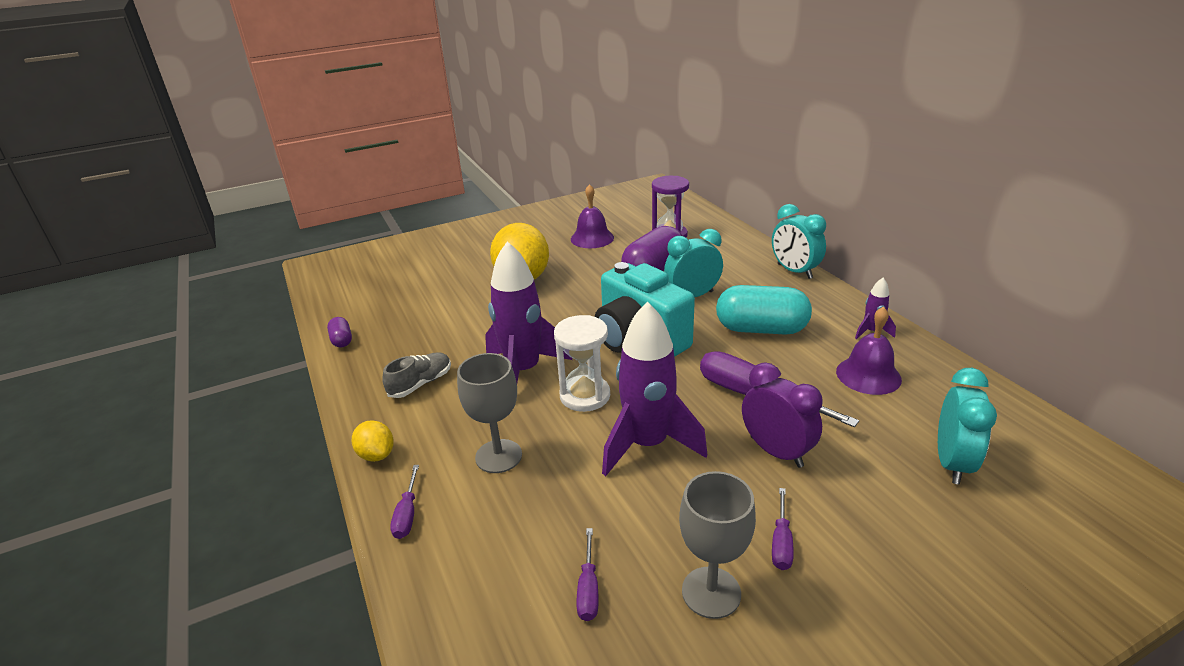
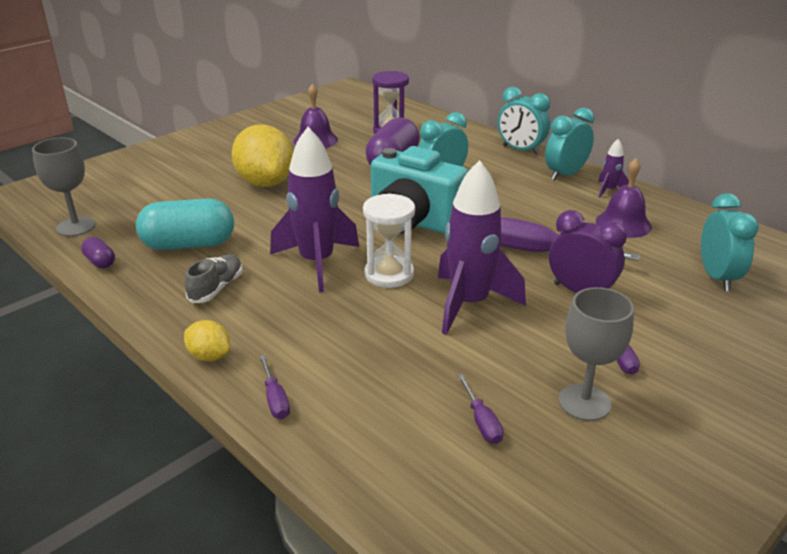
camera: 20 degrees left, 0 degrees up
grey goblet [457,353,522,473] -> grey goblet moved to [32,138,96,236]
turquoise capsule [716,285,812,335] -> turquoise capsule moved to [136,198,234,250]
none -> turquoise clock [545,108,594,181]

